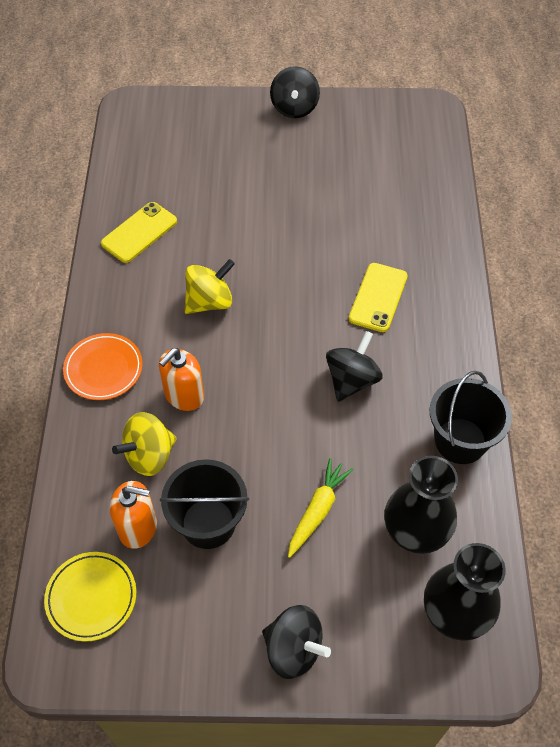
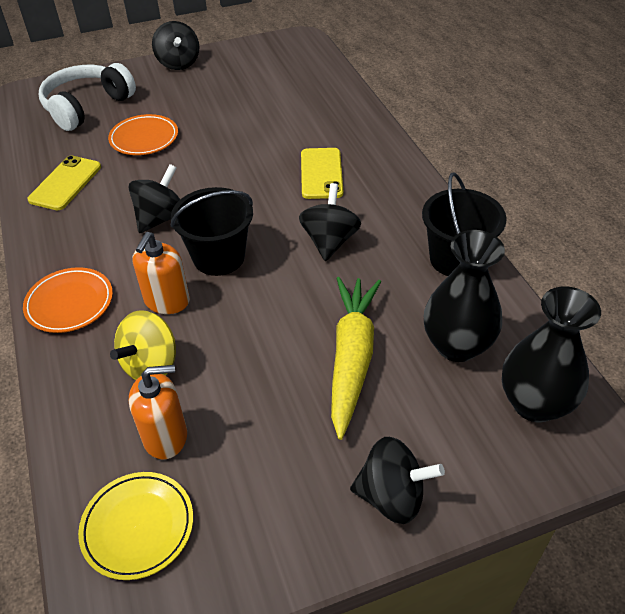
camera: 20 degrees left, 10 degrees down
black bucket [160,459,249,549] -> black bucket moved to [171,187,253,276]
yellow spinning top [184,259,235,314] -> black spinning top [128,164,180,233]
yellow carrot [288,458,354,558] -> yellow carrot [331,277,381,440], size x1.59
none -> white headphones [39,63,136,131]
none -> orange plate [108,114,178,155]

